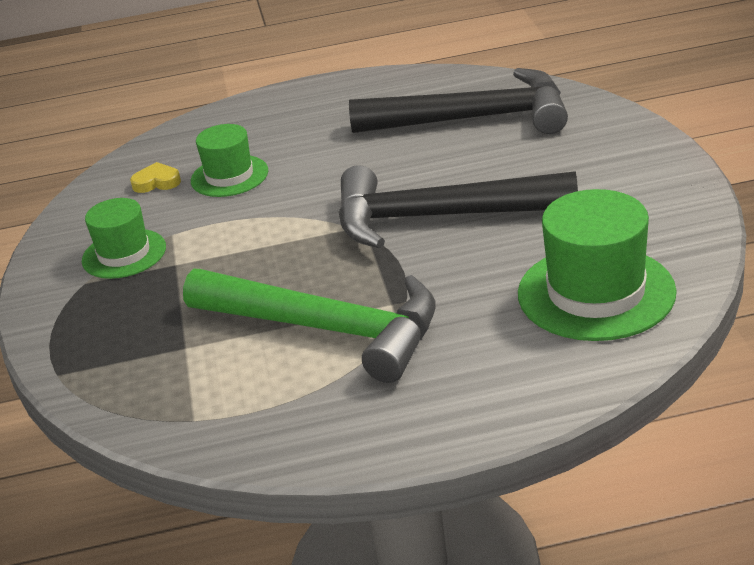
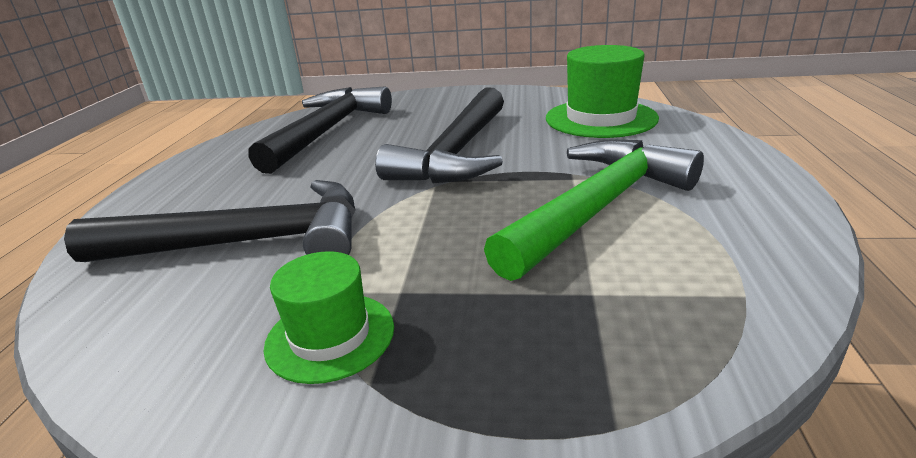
camera: 75 degrees left, 5 degrees down
yellow heart [130,162,181,193] -> none
green hat [191,124,268,197] -> black hammer [64,180,355,262]

